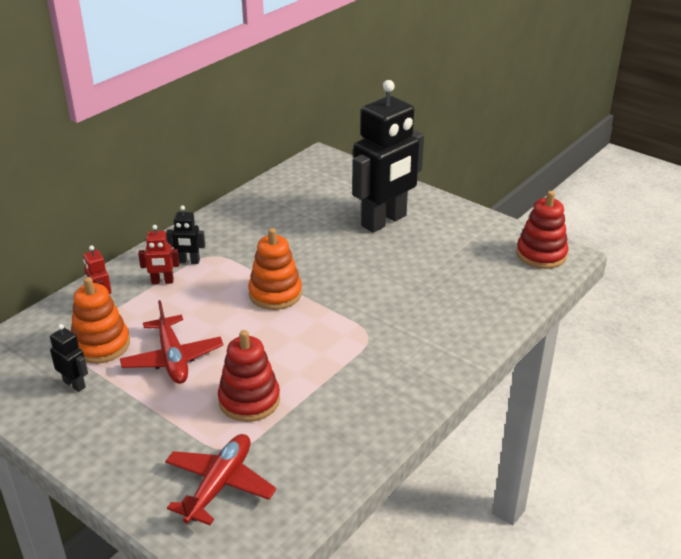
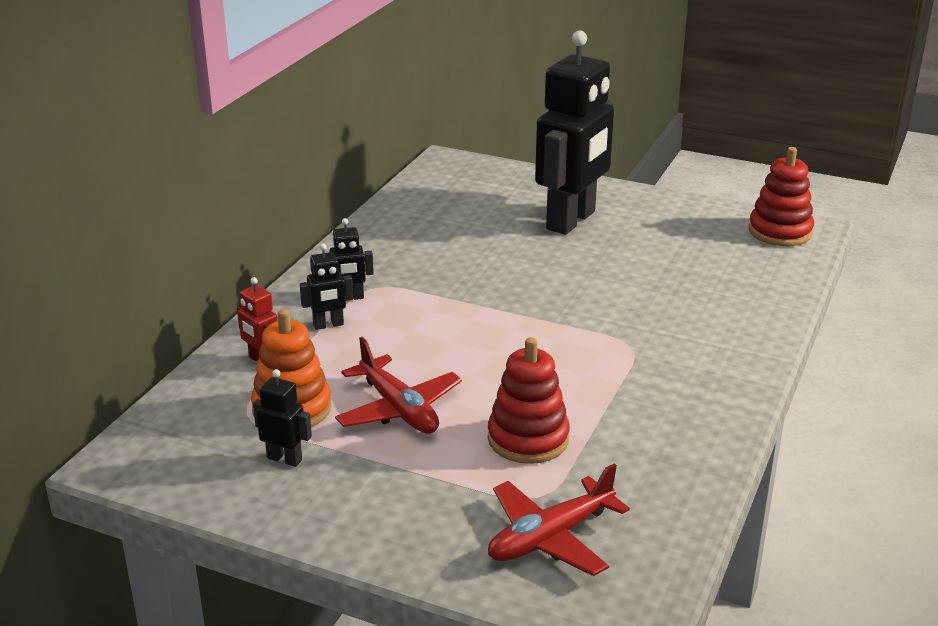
camera: 15 degrees left, 5 degrees down
red robot [138,225,179,284] -> black robot [300,244,353,330]
red plane [165,434,276,525] -> red plane turned 135 degrees counterclockwise [488,463,630,576]
orange stacking toy [248,228,302,310] -> none

